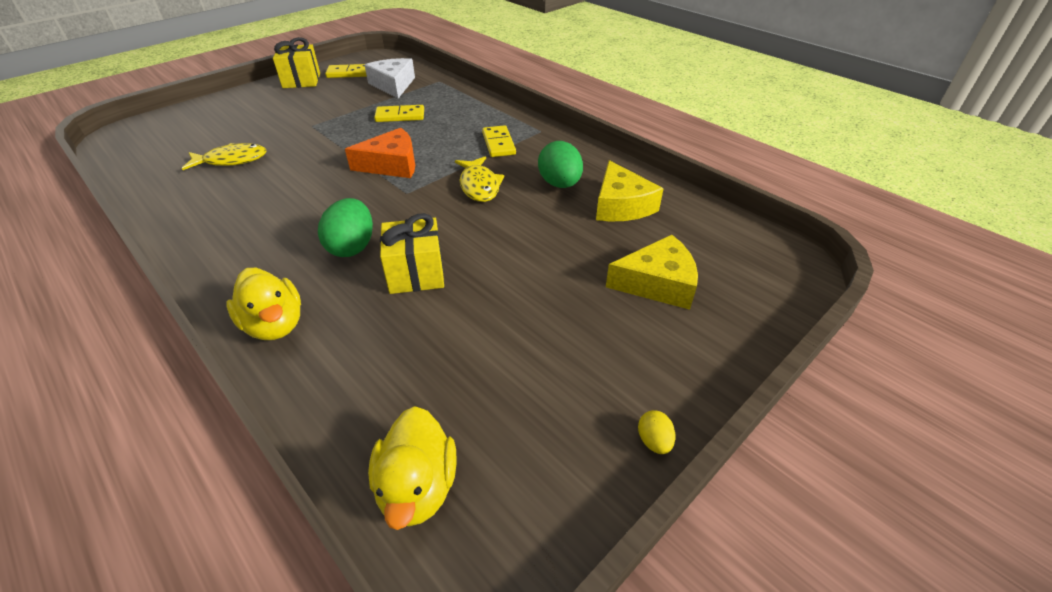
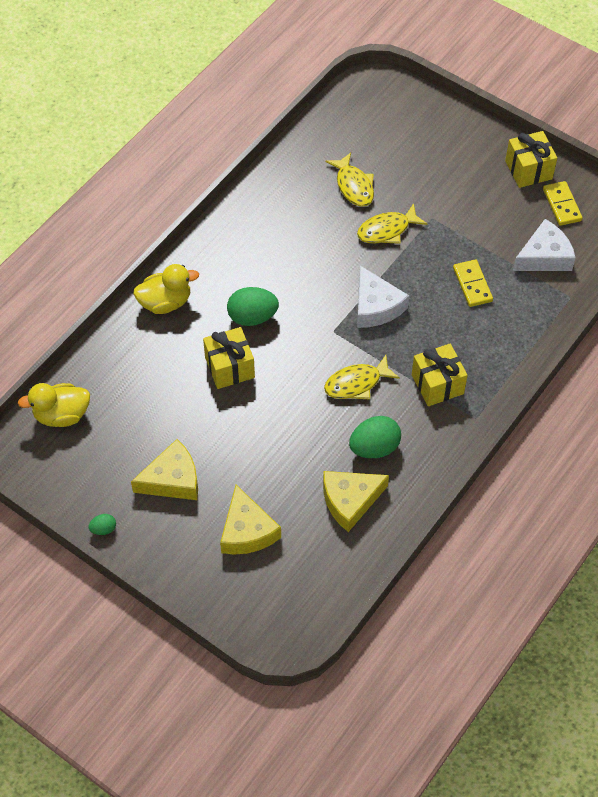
camera: 80 degrees right, 15 degrees up
yellow duck [226,268,301,340] -> yellow duck turned 150 degrees counterclockwise [133,264,199,314]
orange cheese [345,128,415,178] -> white cheese [357,266,409,328]
yellow domino [482,125,516,157] -> yellow gift [412,343,468,406]
yellow egg [638,410,675,454] -> green egg [88,514,116,535]
none -> yellow cheese [131,439,198,500]
none -> yellow fish [357,203,427,244]

